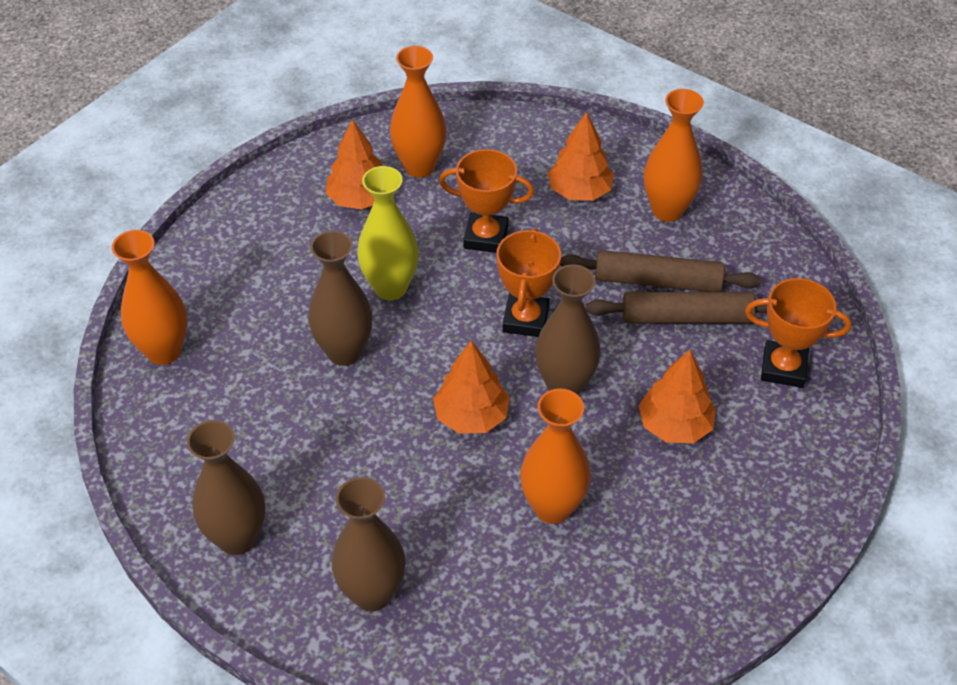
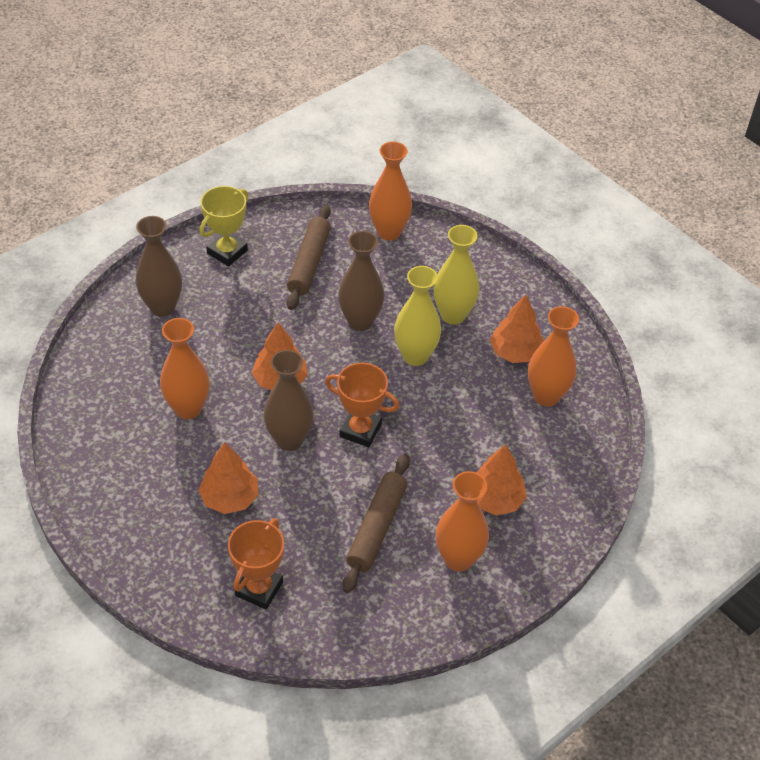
camera: 100 degrees right, 0 degrees up
brown vase [187,420,265,555] -> yellow trophy [200,186,248,266]
orange trophy [439,149,534,253] -> none
brown rolling pin [586,292,767,323] -> brown rolling pin moved to [286,205,331,310]
none -> yellow vase [434,225,479,325]

